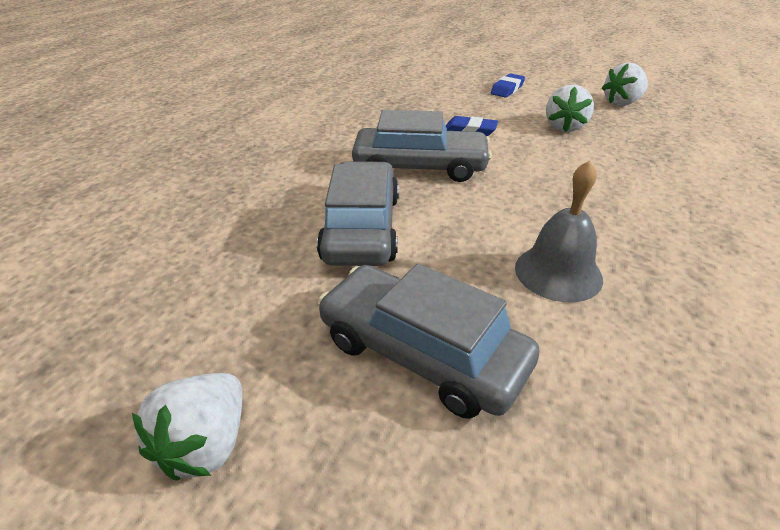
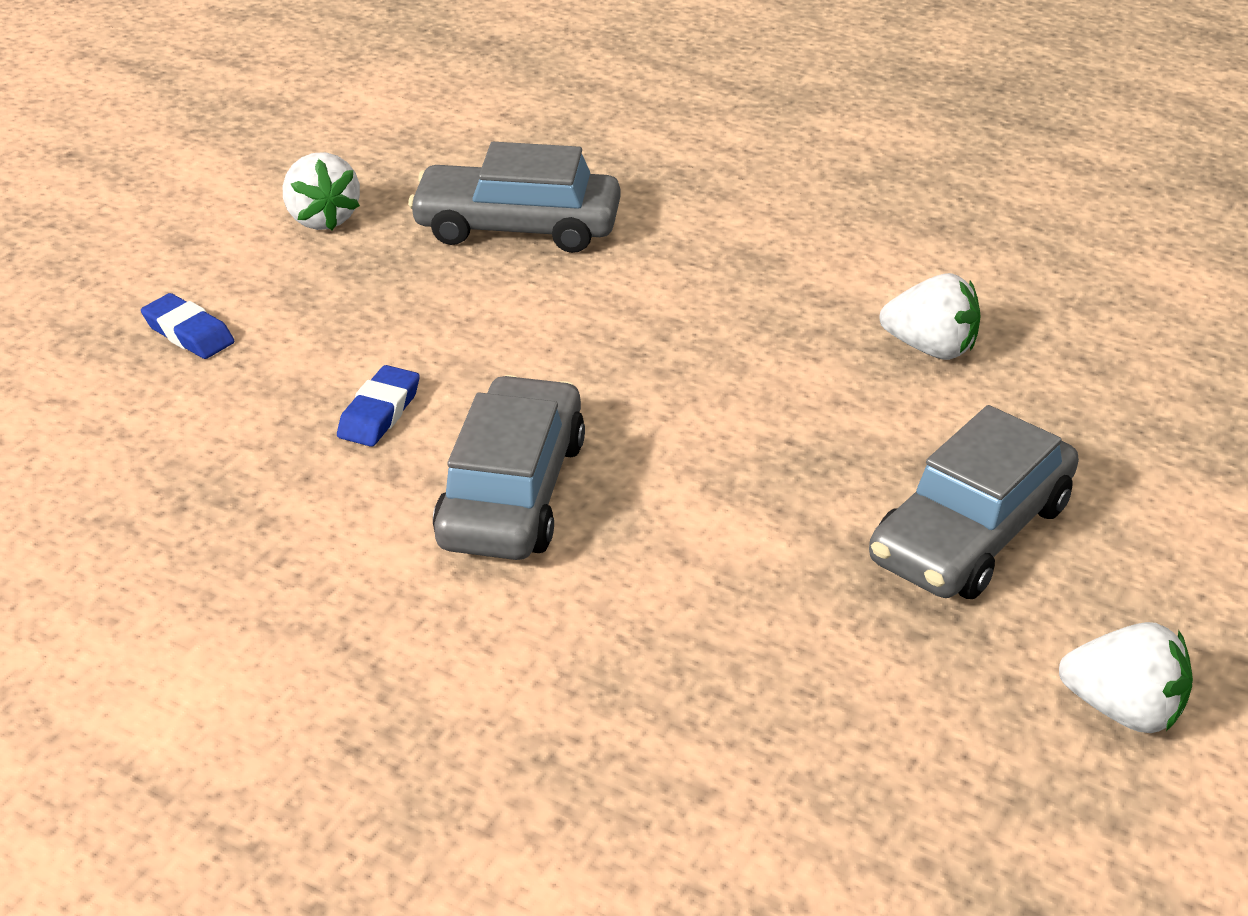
camera: 85 degrees left, 0 degrees up
grey car [317,161,399,266] -> grey car moved to [408,142,620,253]
grey bell [515,161,603,302] -> none
white strawberry [546,85,594,132] -> white strawberry moved to [879,273,980,360]

